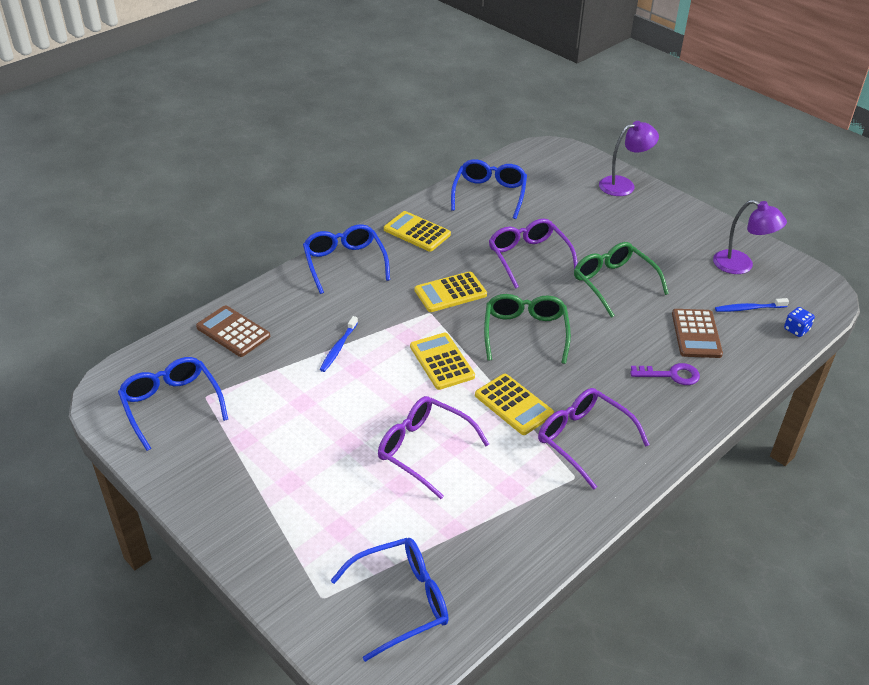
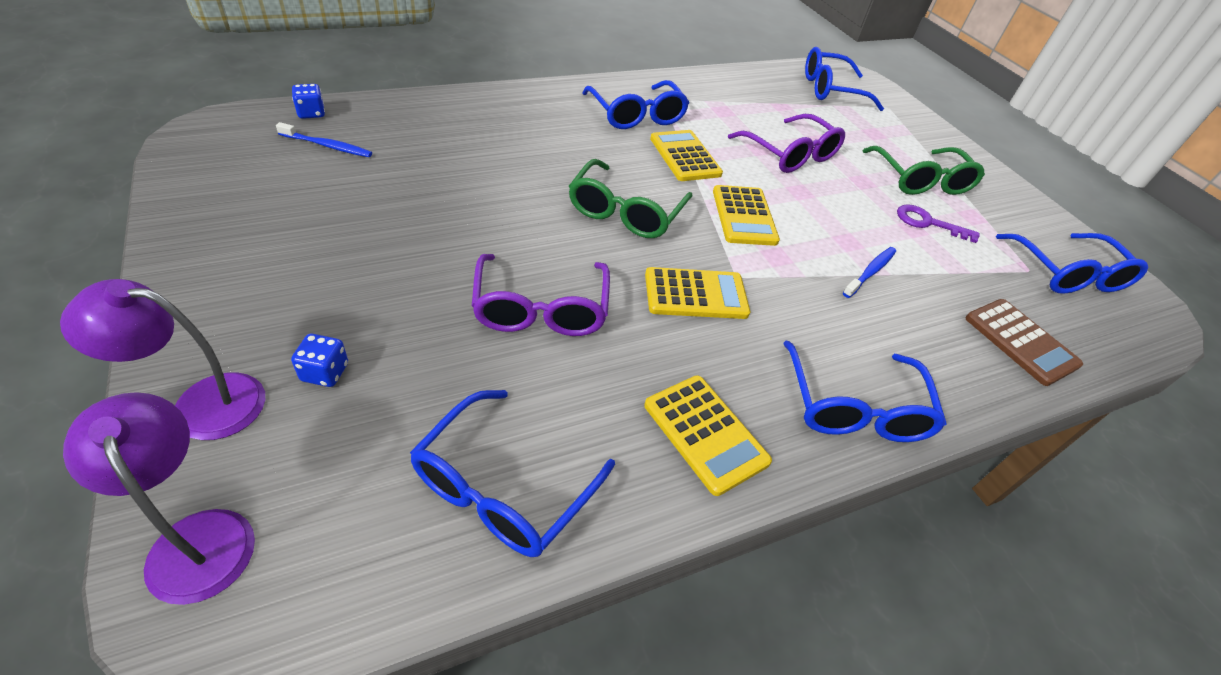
camera: 165 degrees left, 5 degrees up
purple glasses [538,388,650,490] -> blue glasses [582,80,689,129]
green glasses [574,242,669,318] -> green glasses moved to [863,146,985,195]
purple key [630,363,700,385] -> purple key moved to [897,204,980,243]
brown calculator [672,309,723,358] -> none
purple lamp [713,200,787,274] -> purple lamp moved to [63,392,255,605]
none -> blue dice [291,334,348,387]

